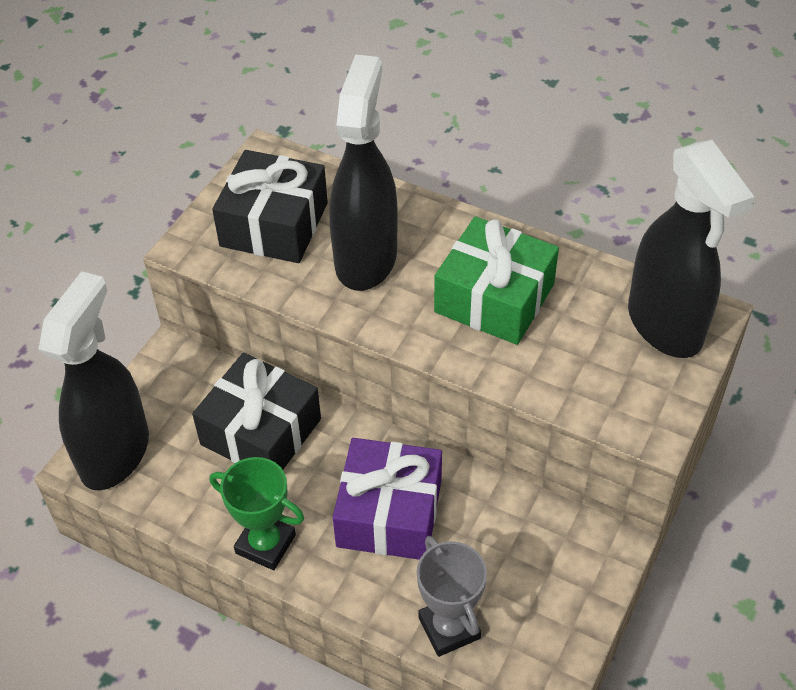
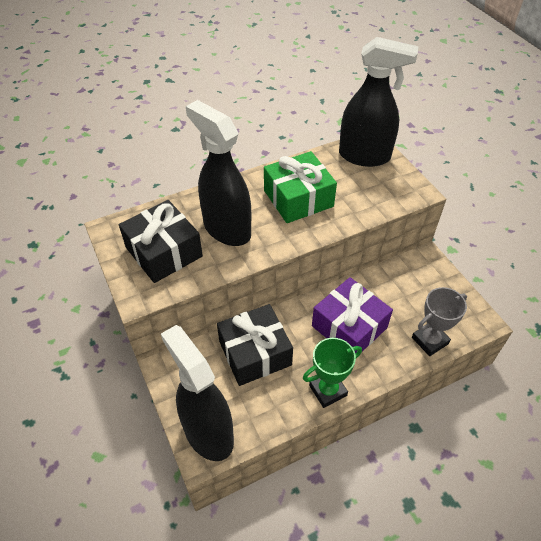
camera: 55 degrees left, 0 degrees up
grey trophy [417,536,487,657] -> grey trophy turned 45 degrees counterclockwise [412,287,467,356]

